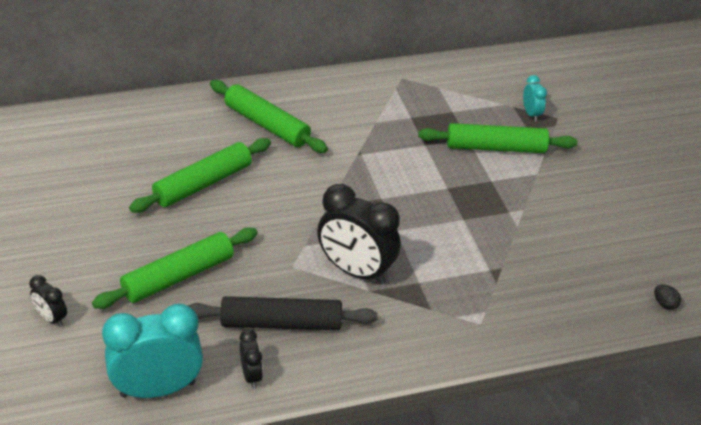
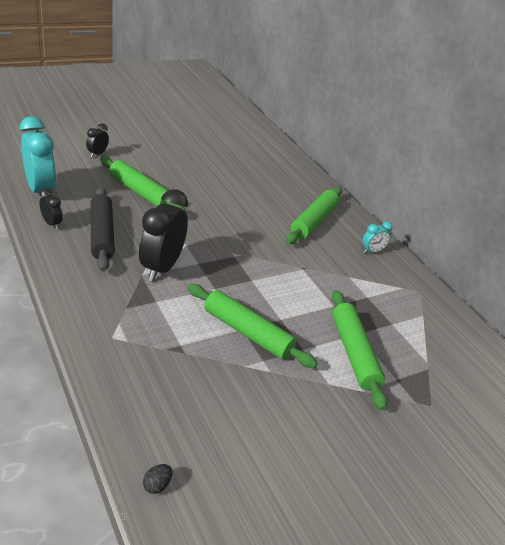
camera: 75 degrees right, 5 degrees down
green rolling pin [129,138,271,213] -> green rolling pin moved to [188,284,318,368]
black clock [239,329,263,388] -> black clock turned 105 degrees counterclockwise [39,188,63,229]
turquoise clock [523,75,547,121] -> turquoise clock moved to [362,222,393,253]

